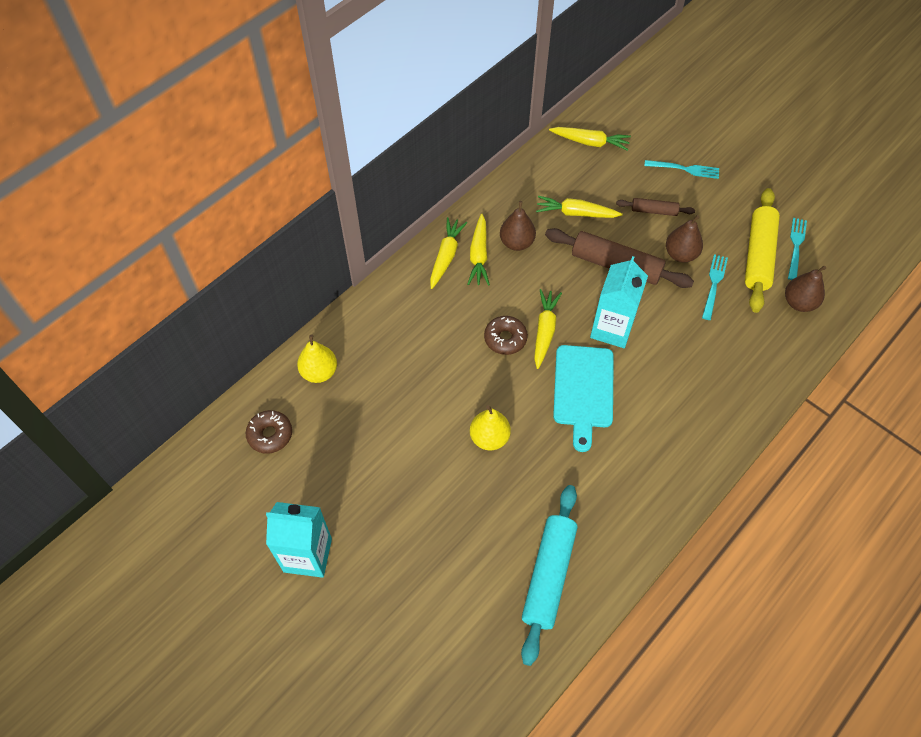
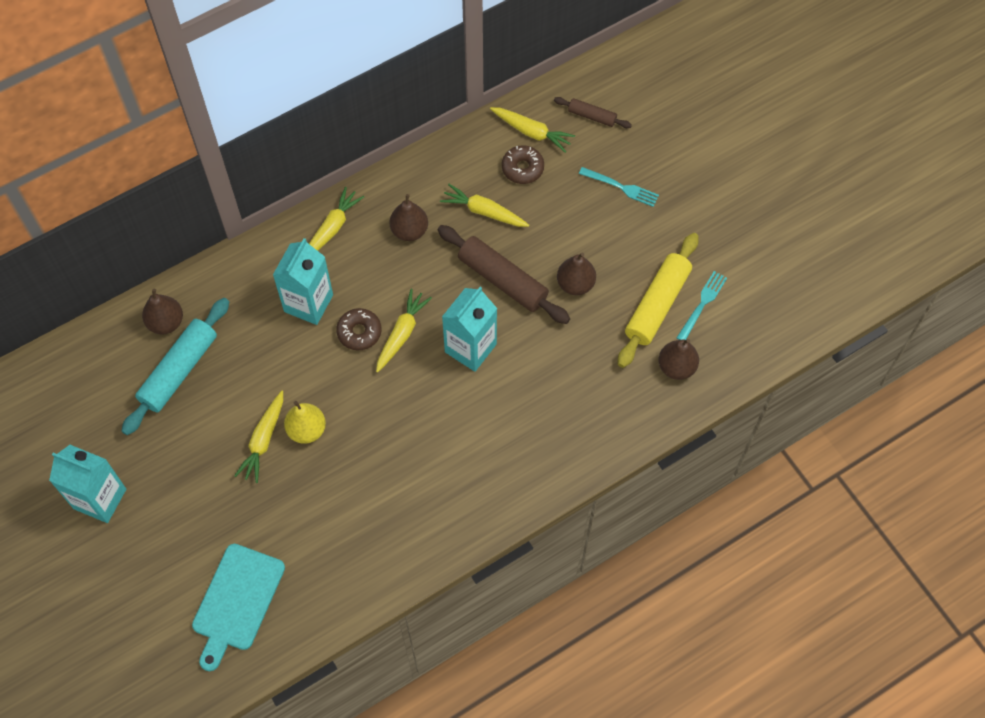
camera: 15 degrees right, 5 degrees up
brown donut [246,410,292,454] -> brown donut moved to [502,145,544,184]
yellow pear [297,335,337,383] -> brown pear [142,289,183,334]
yellow carrot [467,214,490,286] -> yellow carrot moved to [234,390,283,483]
turquoise rolling pin [521,485,577,666] -> turquoise rolling pin moved to [122,298,229,435]
turquoise cutting board [553,345,614,452] -> turquoise cutting board moved to [192,544,285,671]
brown rolling pin [616,198,695,216] -> brown rolling pin moved to [554,97,632,128]
turquoise fork [702,254,728,320] -> none
none -> turquoise carton [273,238,333,325]

